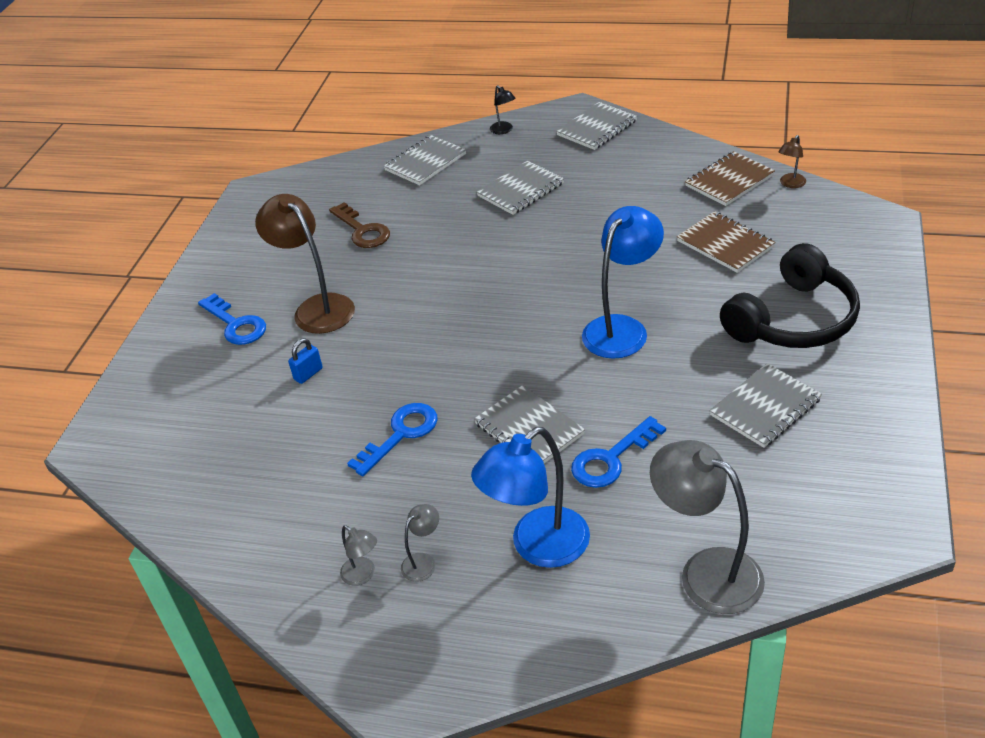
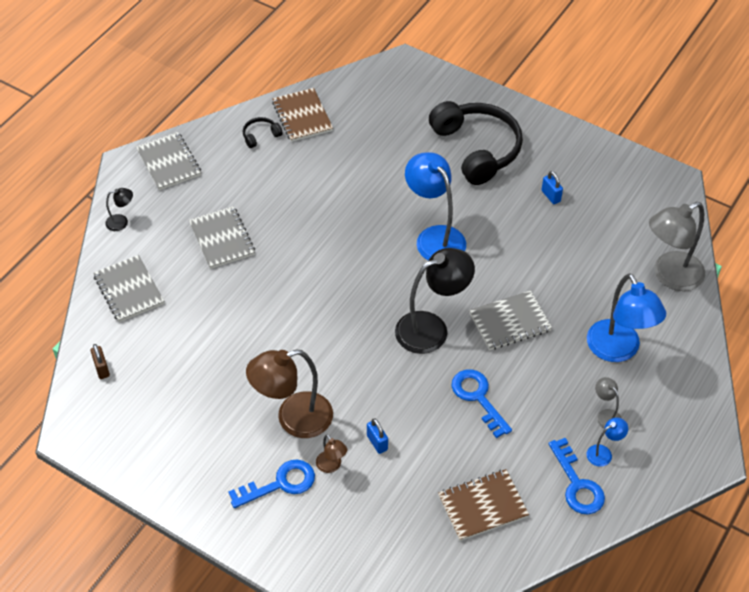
camera: 75 degrees left, 10 degrees up
brown key [329,202,390,248] -> none
grey lamp [340,525,377,586] -> blue lamp [587,417,628,467]
blue key [571,416,666,488] -> blue key moved to [548,438,605,514]
brown notebook [677,211,775,273] -> brown notebook moved to [438,469,529,541]
grey notebook [709,363,822,448] -> blue padlock [541,171,563,204]
brown lamp [779,135,806,188] -> brown lamp moved to [316,435,347,473]
none -> brown padlock [90,344,110,379]
none -> black headphones [243,117,283,148]
none -> black lamp [395,248,475,354]

